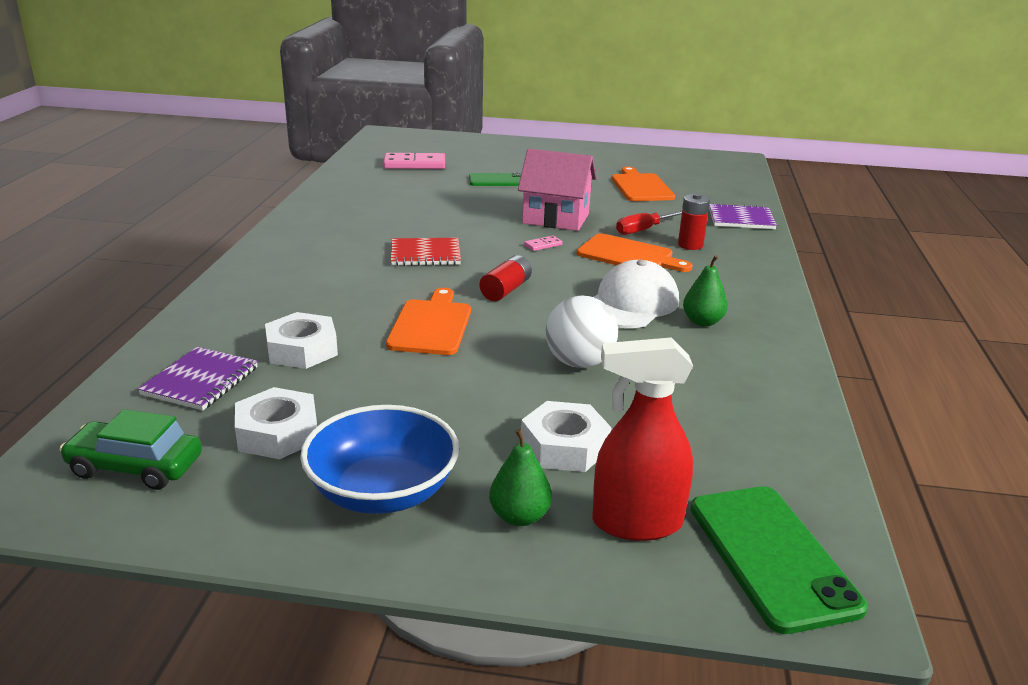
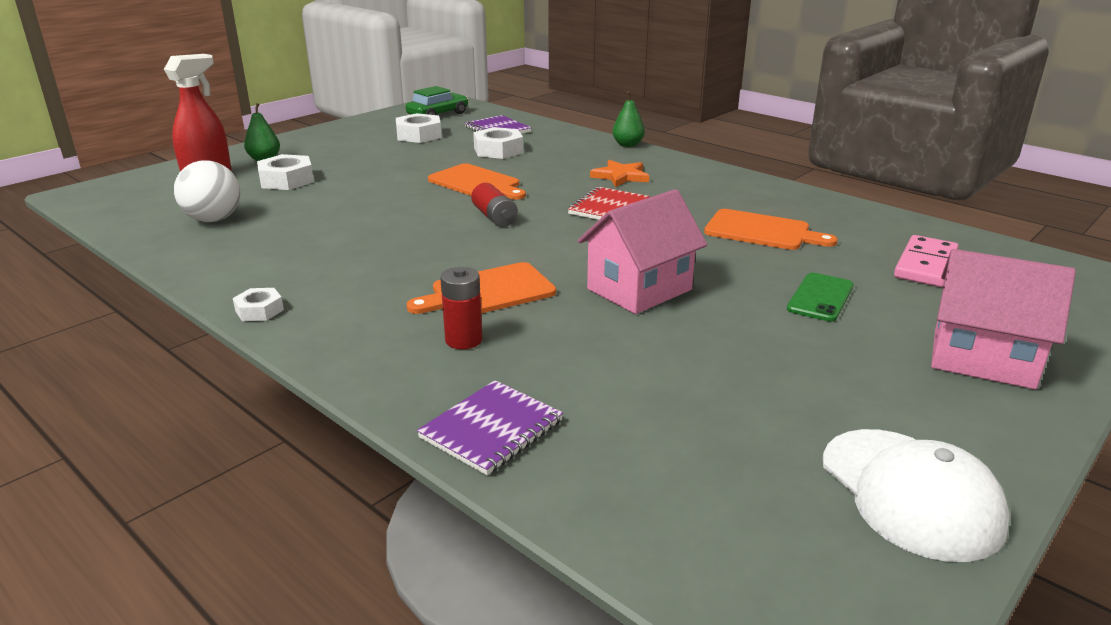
camera: 125 degrees right, 0 degrees up
blue bowl [300,405,459,514] -> none
pink domino [524,235,563,251] -> none
white ball [546,296,618,368] -> white ball moved to [174,160,240,222]
white cap [593,260,679,328] -> white cap moved to [823,429,1010,562]
orange cutting board [612,167,675,201] -> orange cutting board moved to [704,209,838,250]
red screwdriver [616,211,682,235] -> none
green pear [683,255,728,327] -> green pear moved to [612,91,645,147]
green phone [690,486,868,634] -> none
none -> white nut [233,288,284,321]
none -> orange star [590,160,649,187]
none -> pink house [931,249,1076,389]

